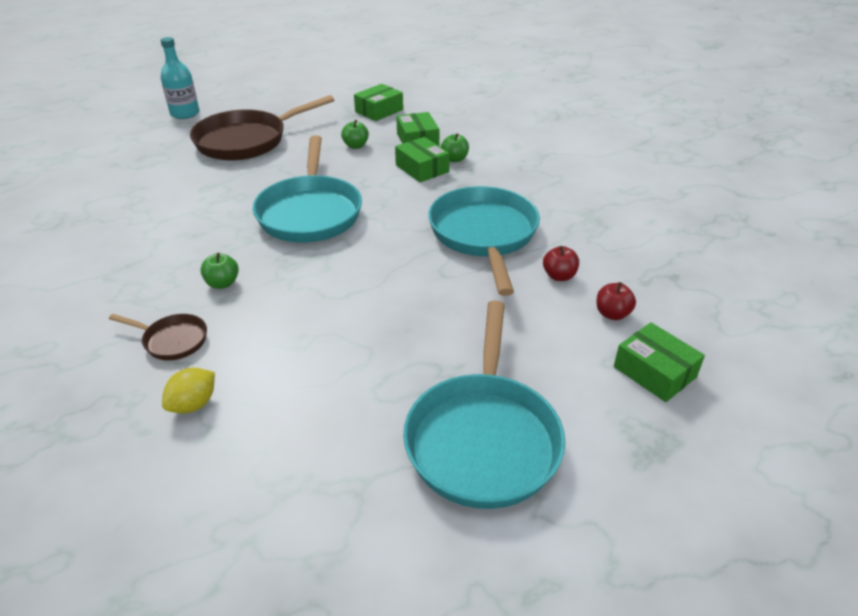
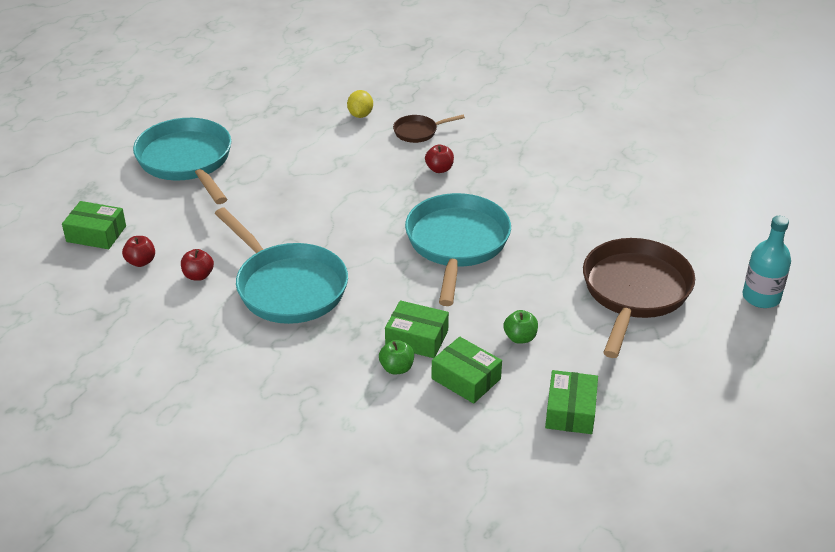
camera: 145 degrees right, 0 degrees up
green apple [200,253,239,289] -> red apple [425,145,454,173]
turquoise pan [252,135,362,243] -> turquoise pan turned 45 degrees clockwise [405,193,511,306]

